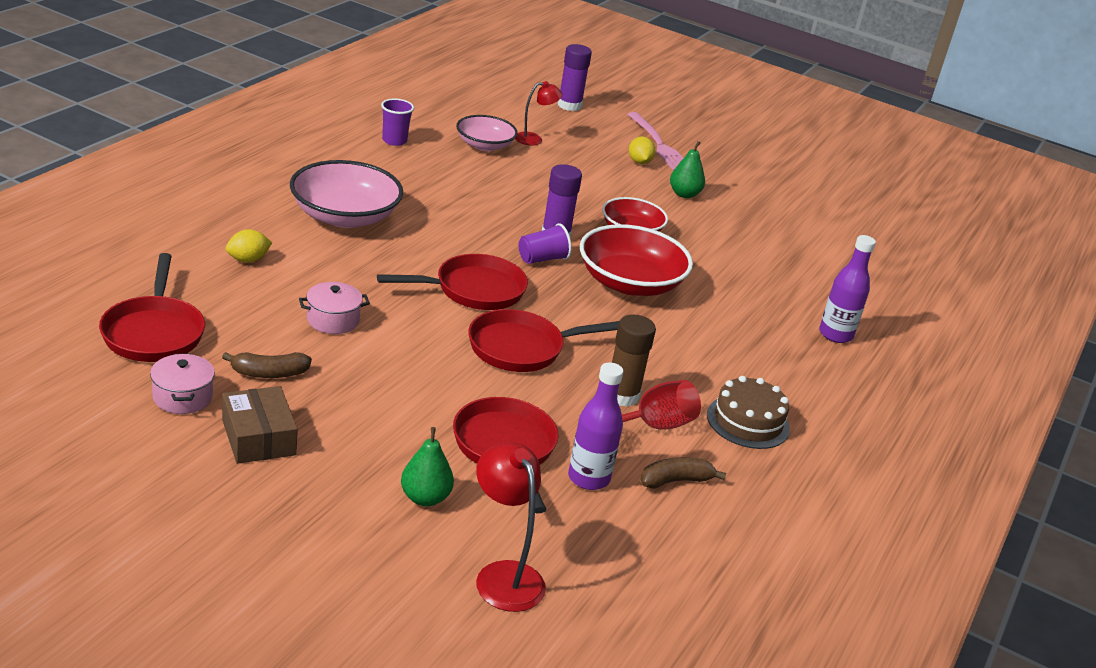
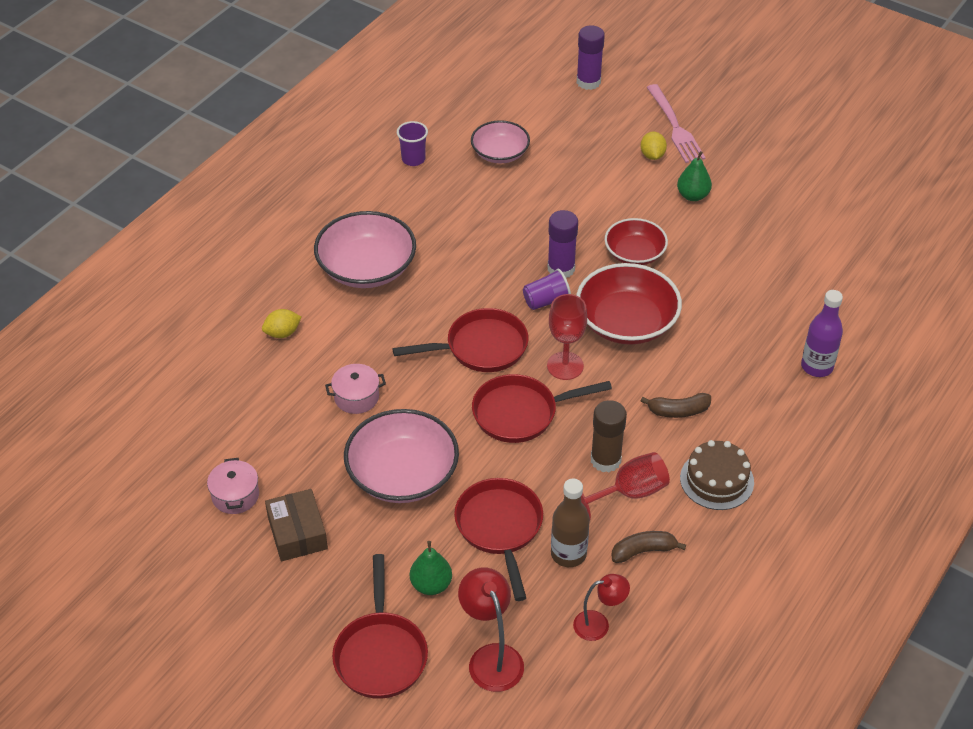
camera: 10 degrees right, 15 degrees up
red pan [99,253,205,362] -> red pan moved to [332,554,428,699]
brown banana [222,352,312,378] -> brown banana moved to [641,393,711,418]
red lamp [515,81,562,145] -> red lamp moved to [573,574,630,641]
purple bottle [568,362,624,490] -> brown bottle [551,479,590,567]
none -> pink bowl [344,409,459,503]
none -> red goblet [547,294,587,380]

